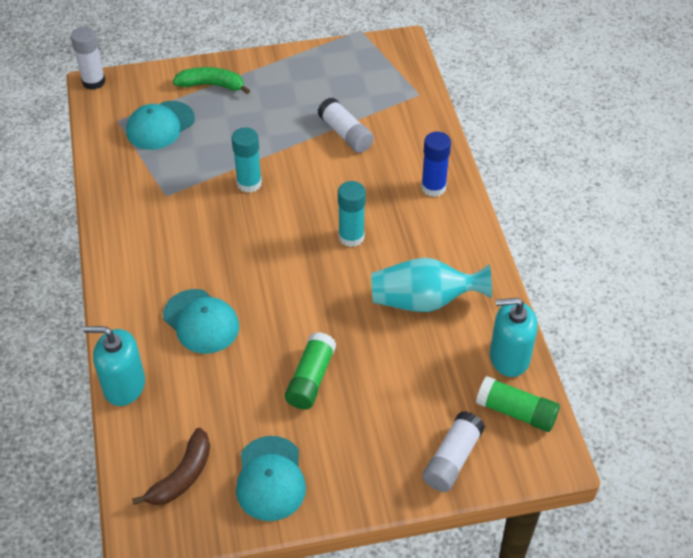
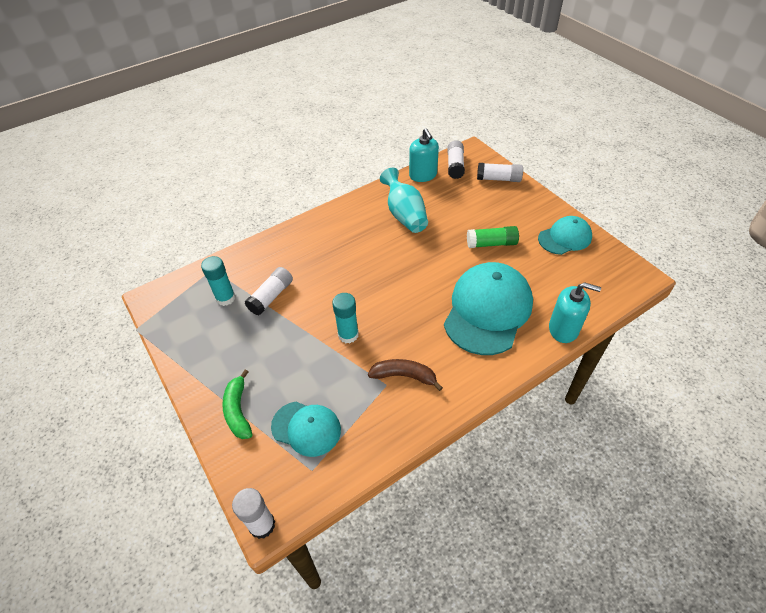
camera: 110 degrees left, 0 degrees up
turquoise soap dispenser [84,326,145,406] -> turquoise soap dispenser turned 60 degrees counterclockwise [549,282,601,343]
brown banana [132,428,210,505] -> brown banana moved to [368,359,443,391]
turquoise cap [163,289,239,354] -> turquoise cap [444,262,533,355], size x1.77
turquoise glue stick [338,181,366,247] -> turquoise glue stick moved to [201,256,235,306]
blue glue stick [421,132,451,197] -> none
green glue stick [476,376,560,432] -> white glue stick [447,140,465,179]

